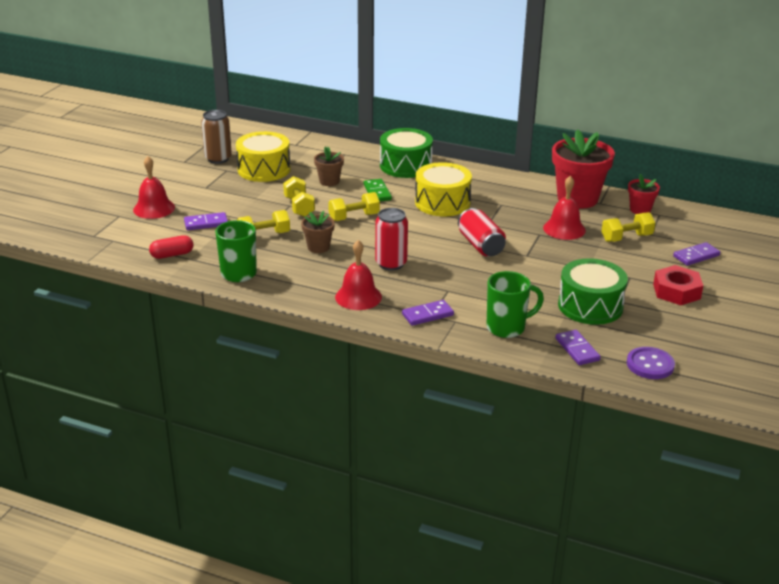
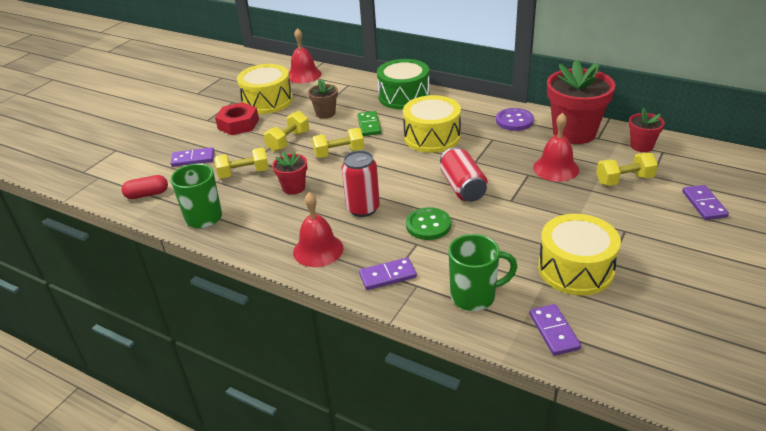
camera: 10 degrees right, 5 degrees up
red bell [133,156,175,219] -> red bell moved to [289,28,321,83]
brown can [201,110,232,164] -> none
yellow dumbbell [283,176,315,217] -> yellow dumbbell turned 45 degrees clockwise [264,111,309,151]
brown flower pot [301,211,335,253] -> red flower pot [272,151,307,195]
green drum [558,258,628,325] -> yellow drum [538,214,621,295]
purple button [627,347,675,379] -> purple button moved to [496,108,534,131]
red nut [653,265,703,305] -> red nut moved to [215,102,259,135]
purple domino [673,242,720,266] -> purple domino turned 75 degrees counterclockwise [682,185,729,220]
none -> green button [406,207,451,240]

